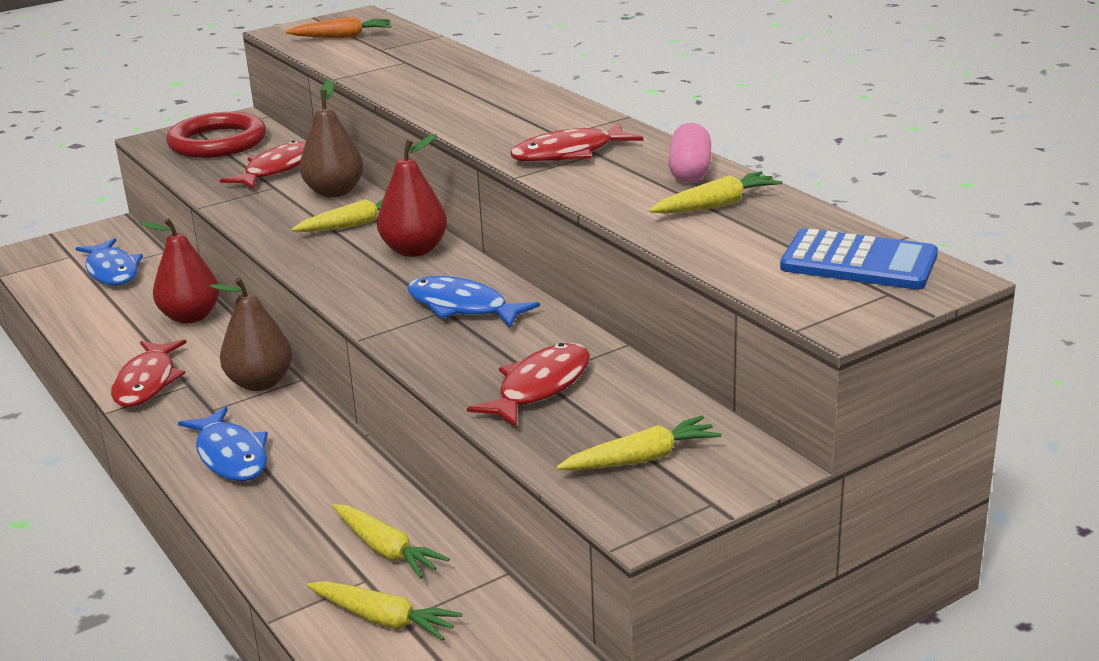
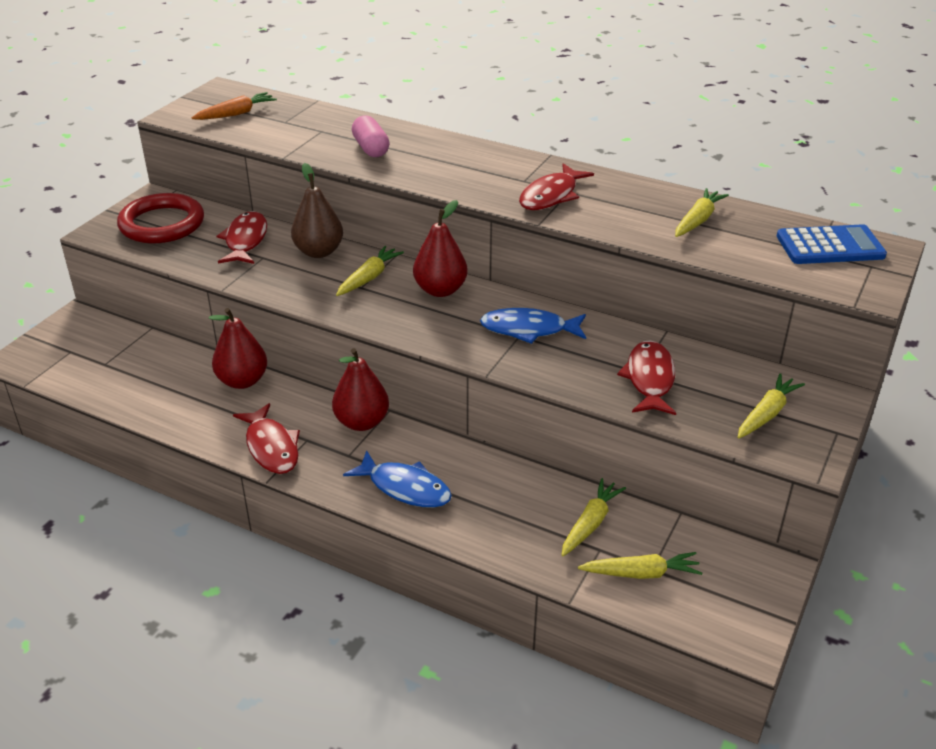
camera: 30 degrees left, 10 degrees up
blue fish [76,238,143,285] -> none
brown pear [210,278,292,391] -> red pear [332,348,389,431]
yellow carrot [333,504,450,579] -> yellow carrot turned 75 degrees counterclockwise [561,478,626,556]
pink capsule [668,123,711,183] -> pink capsule moved to [352,115,389,157]

